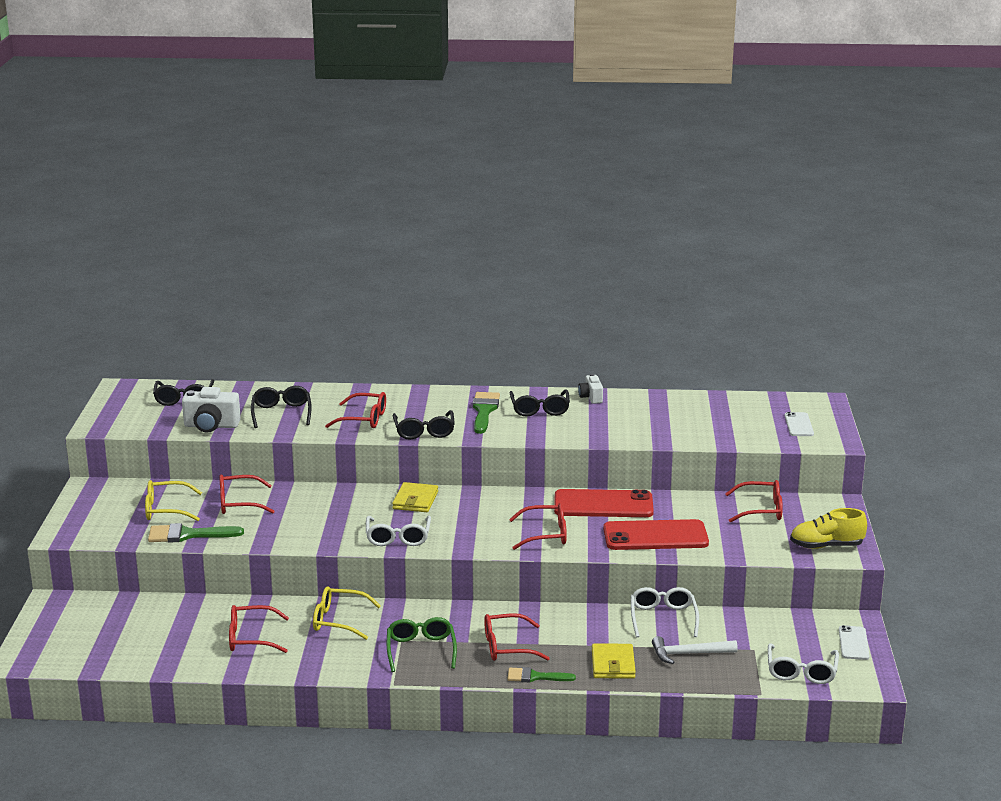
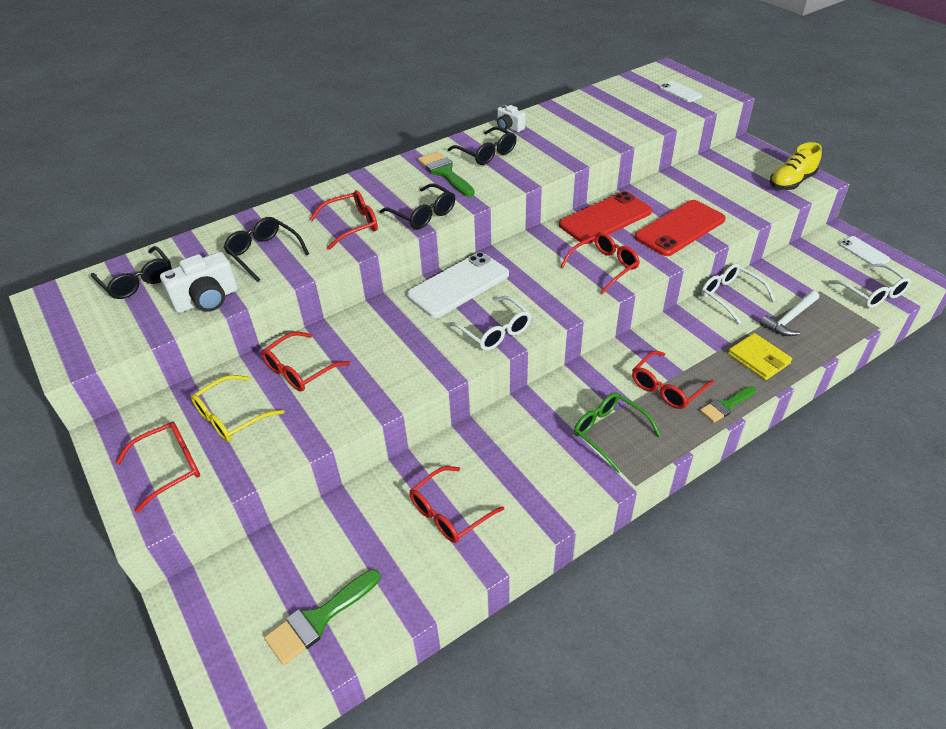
camera: 35 degrees left, 20 degrees up
green brush [148,523,244,543] -> green brush moved to [264,569,380,665]
yellow glasses [313,586,381,640] -> none
yellow wallet [392,482,438,512] -> white phone [407,252,509,318]
red glasses [725,480,783,523] -> red glasses moved to [115,421,200,513]

